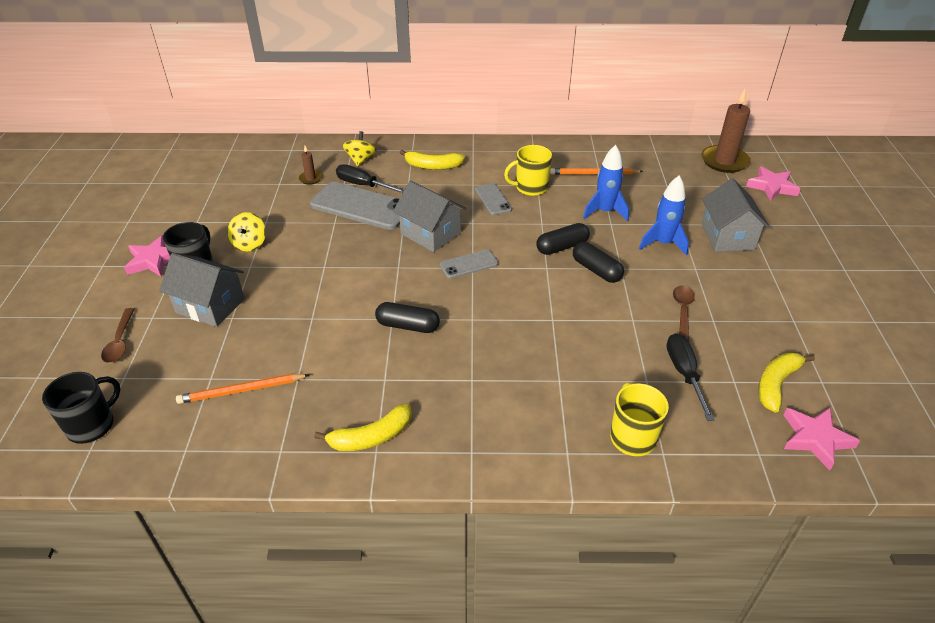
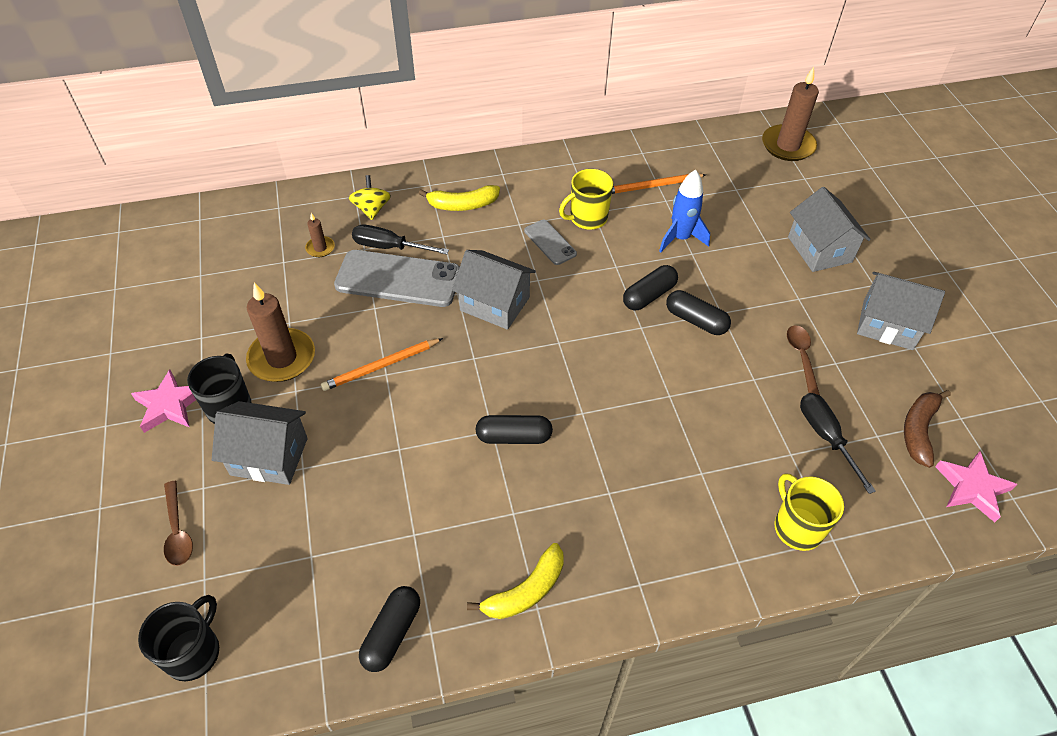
camera: 15 degrees left, 10 degrees up
orange pencil [176,374,309,404] -> orange pencil moved to [321,338,443,391]
yellow spinning top [227,212,266,251] -> brown candle [246,283,315,382]
grey phone [440,250,498,279] -> none
blue rocket [639,175,689,255] -> none
pink star [746,166,800,201] -> none
yellow banana [758,353,815,413] -> brown banana [904,390,951,468]
none -> black capsule [359,586,420,672]
none -> grey house [857,272,945,350]

